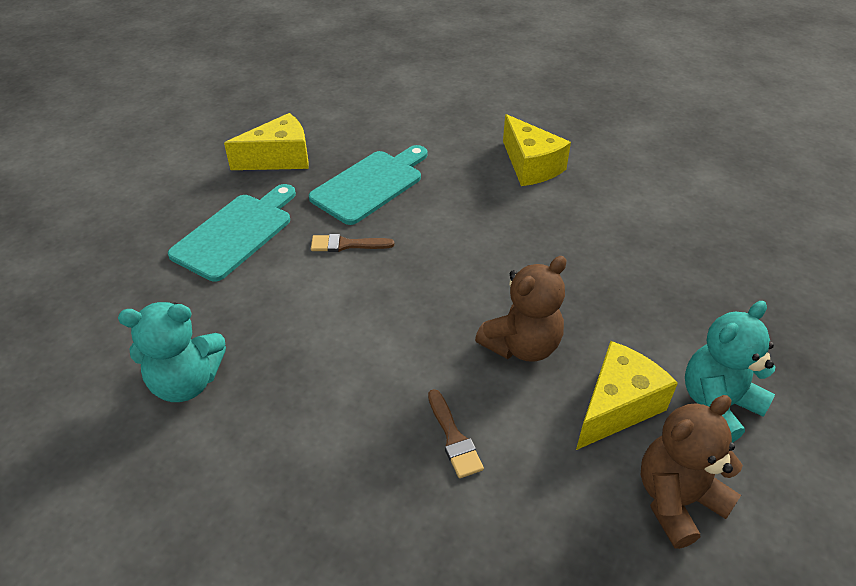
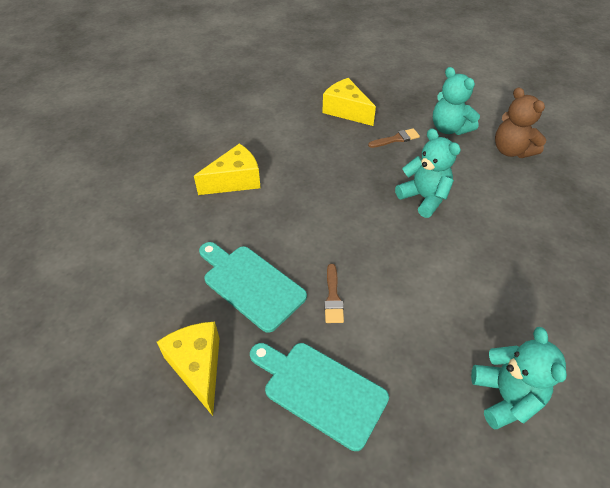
camera: 90 degrees left, 5 degrees up
brown brush [428,389,484,478] -> brown brush moved to [368,128,420,148]
brown teddy bear [475,256,567,362] -> turquoise teddy bear [395,128,461,218]
yellow cheese [576,341,678,450] -> yellow cheese moved to [322,78,376,126]

